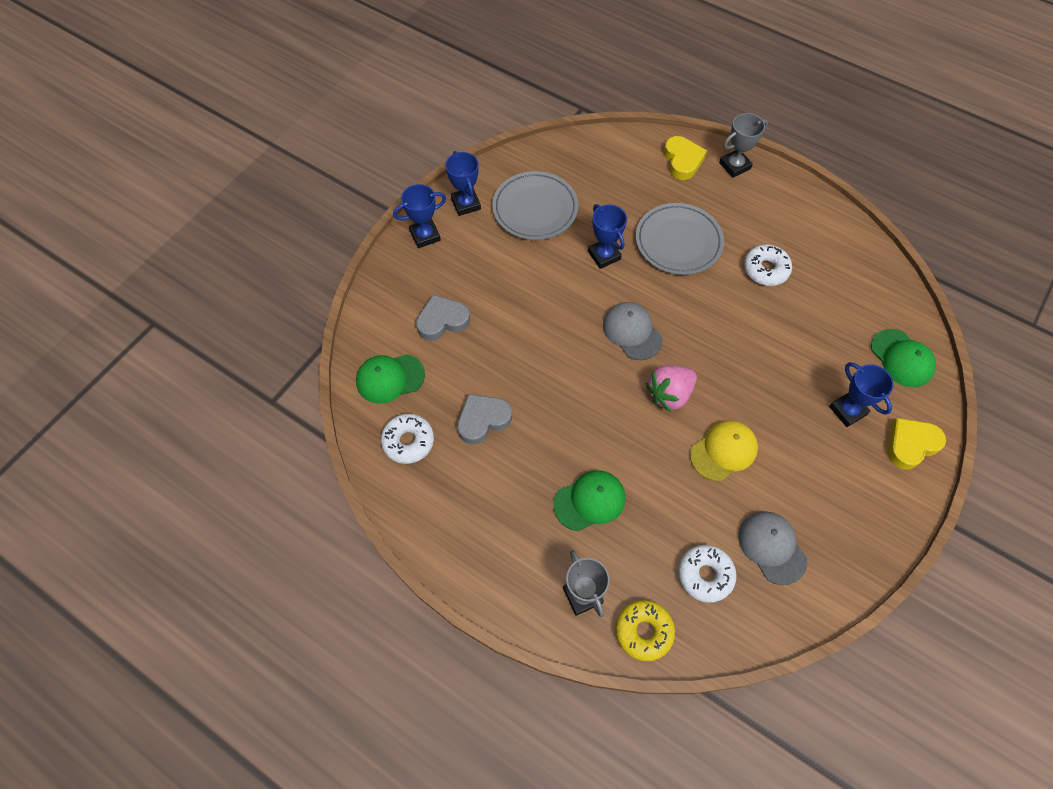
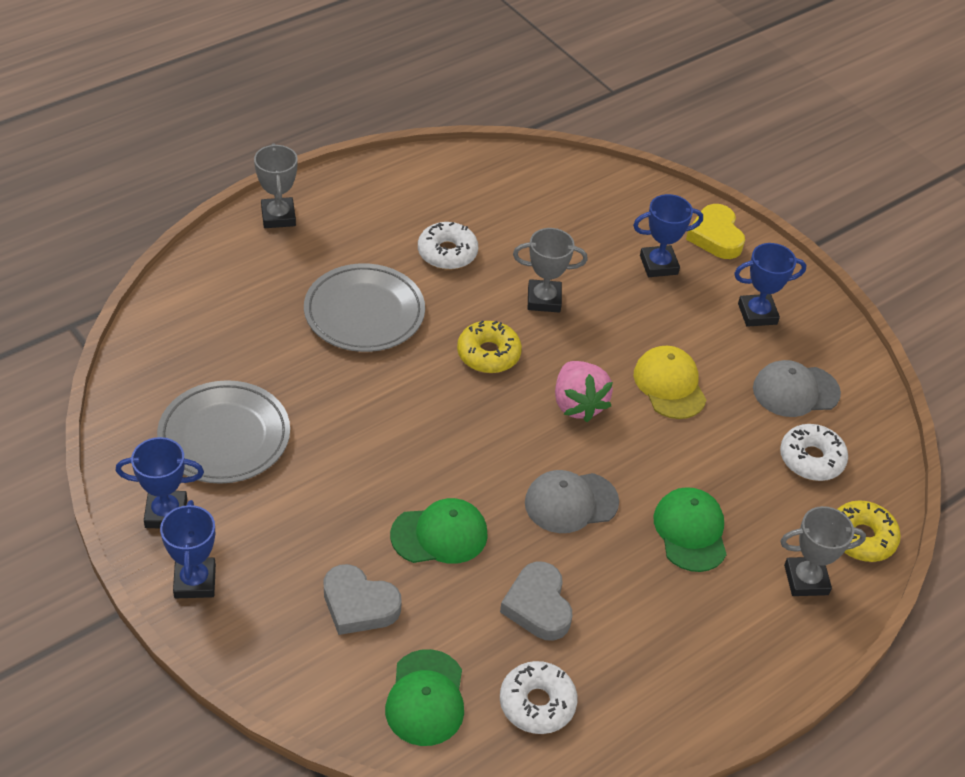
camera: 75 degrees left, 15 degrees down
grey heart [416,295,470,341] -> grey heart turned 60 degrees counterclockwise [324,564,402,635]
blue trophy [588,204,627,269] -> blue trophy moved to [734,243,806,327]
grey cap [603,302,663,360] -> grey cap moved to [525,470,619,533]
yellow heart [664,136,707,180] -> none
green cap [871,329,936,387] -> green cap moved to [390,498,488,564]
none -> yellow donut [457,320,522,373]
none -> grey trophy [513,228,588,312]

